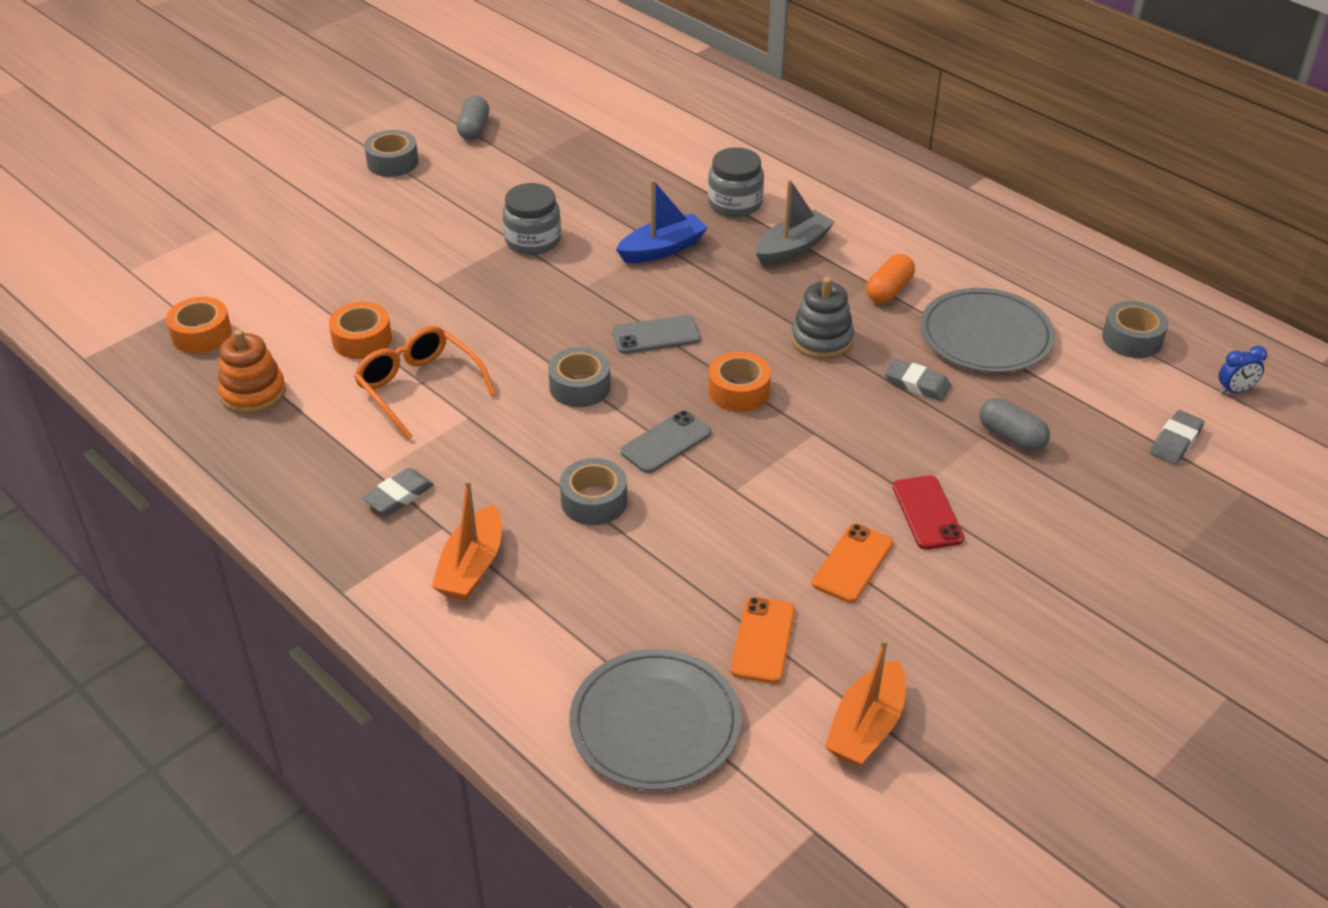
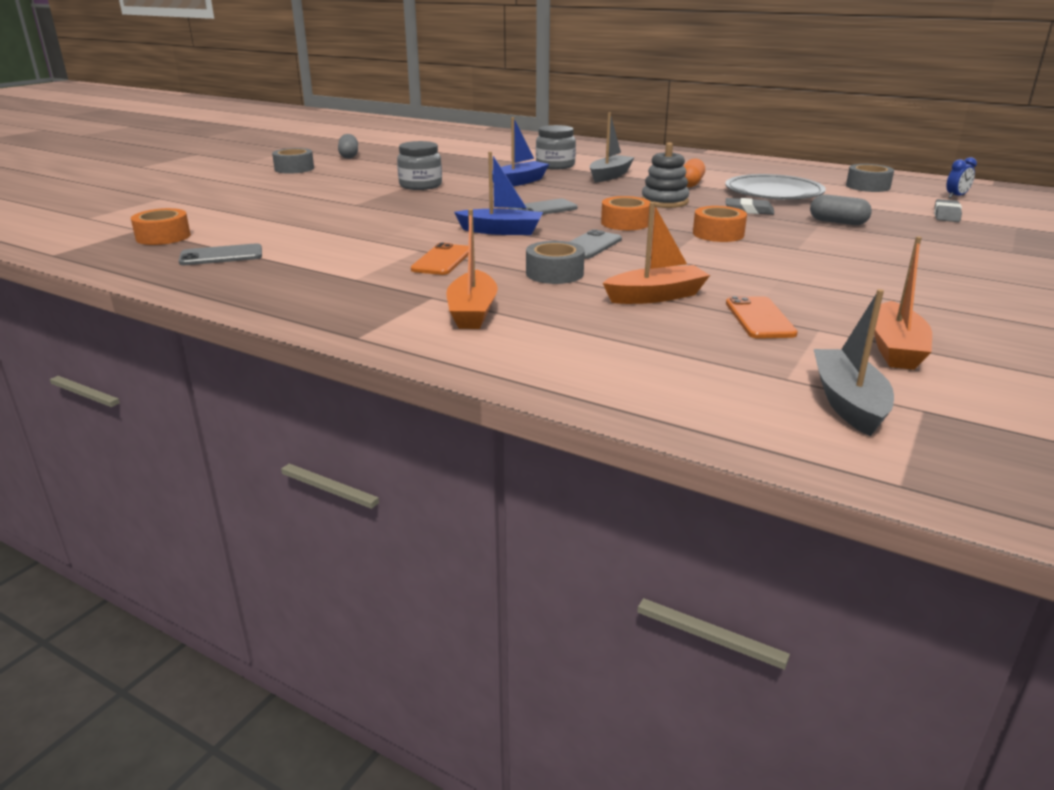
camera: 15 degrees left, 15 degrees down
orange stacking toy [218,329,286,414] -> grey phone [178,243,262,265]
orange tape [329,302,392,359] -> orange tape moved to [693,206,747,242]
orange glasses [354,326,496,440] -> none
grey eraser [362,468,434,515] -> none
grey tape [548,347,611,407] -> blue boat [454,152,543,235]
grey plate [569,649,741,790] -> none
orange phone [812,524,894,603] -> orange phone moved to [411,243,469,275]
red phone [893,476,964,550] -> none
none -> orange boat [603,202,710,304]
none -> grey boat [814,289,894,437]

